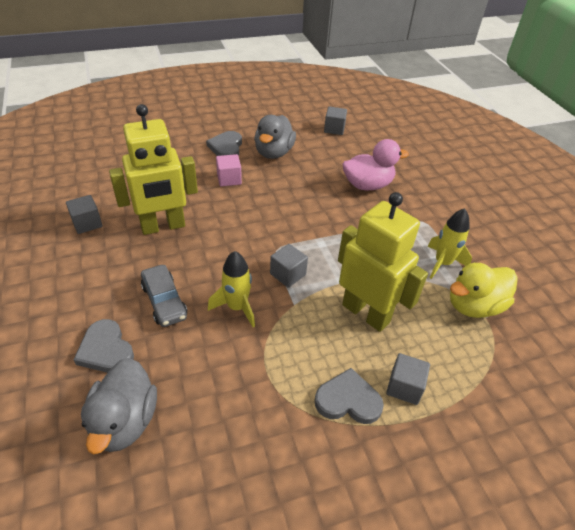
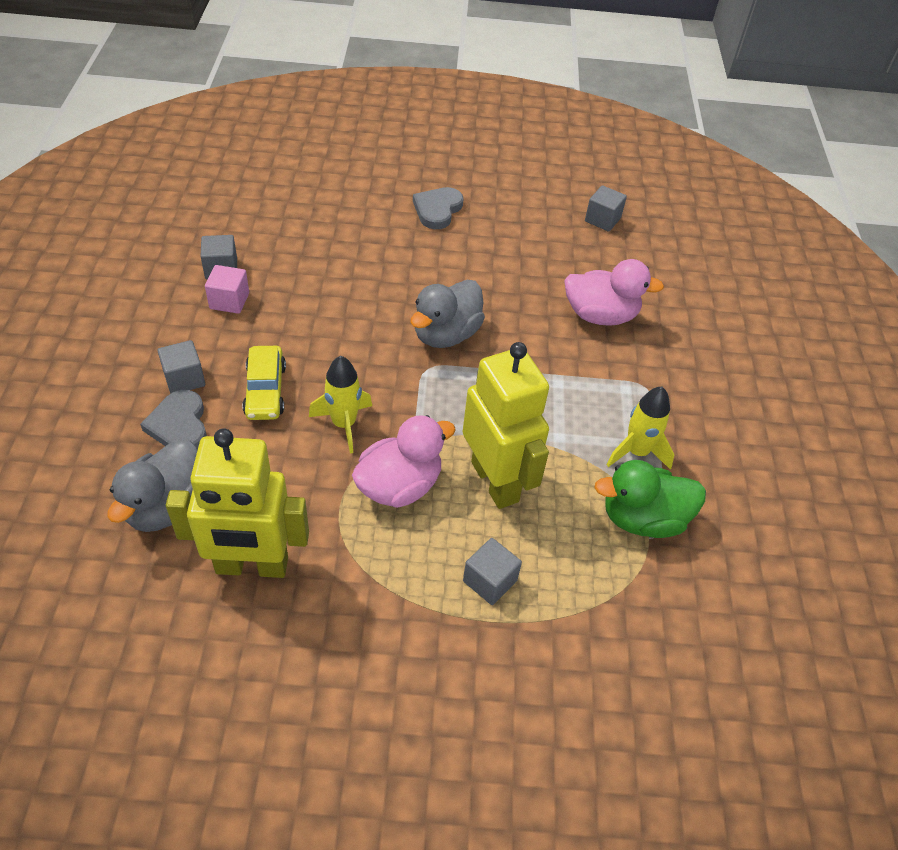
camera: 20 degrees right, 5 degrees up
yellow robot [109,104,198,235] -> yellow robot moved to [166,428,309,578]
grey car [141,265,187,327] -> yellow car [242,346,286,420]
pink cube [216,154,242,186] -> pink cube moved to [205,265,249,314]
grey duck [254,115,296,159] -> grey duck moved to [410,280,485,348]
grey cube [270,244,308,288] -> grey cube moved to [158,340,205,393]
grey heart [315,368,384,424] -> none
yellow duck [450,263,518,318] -> green duck [594,460,706,538]
none -> pink duck [352,415,456,508]

